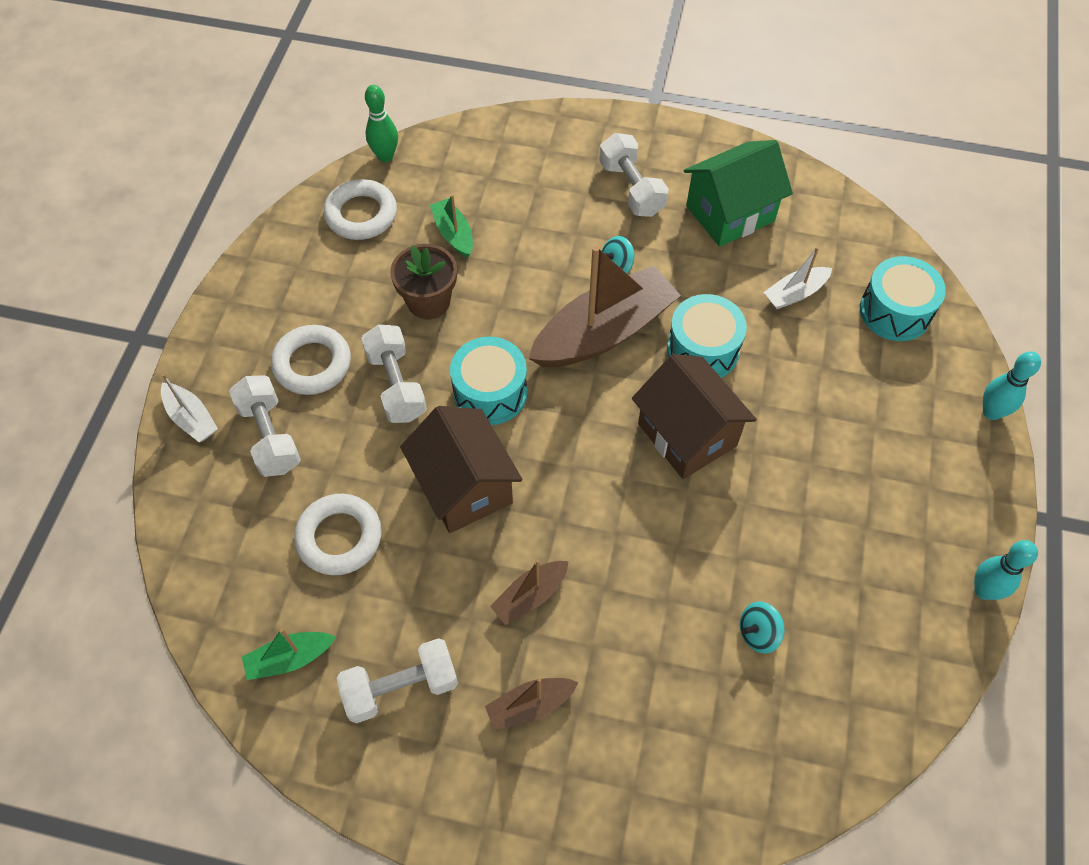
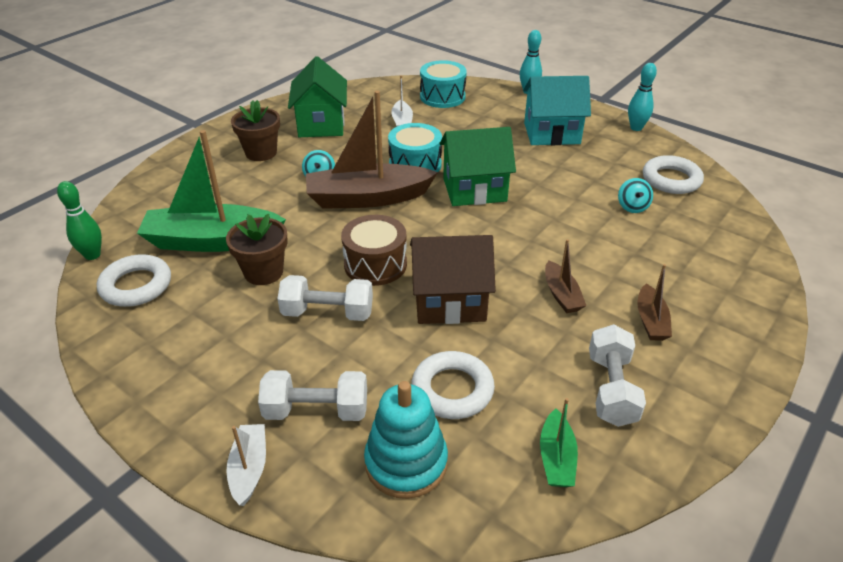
camera: 65 degrees left, 20 degrees down
white boat [161,374,218,442] -> white boat turned 75 degrees counterclockwise [226,424,266,506]
white ring [271,325,351,395] -> white ring moved to [643,155,704,194]
green boat [430,194,473,258] -> green boat [137,130,286,252], size x2.10
turquoise drum [450,337,527,425] -> brown drum [341,215,407,286]
brown boat [528,246,681,367] -> brown boat turned 90 degrees counterclockwise [306,91,438,209]
white dumbbell [599,133,669,217] -> brown flower pot [231,100,280,161]
brown house [632,354,757,479] -> green house [439,127,516,206]
none -> turquoise stacking toy [364,381,448,499]
none -> turquoise house [523,76,591,145]

